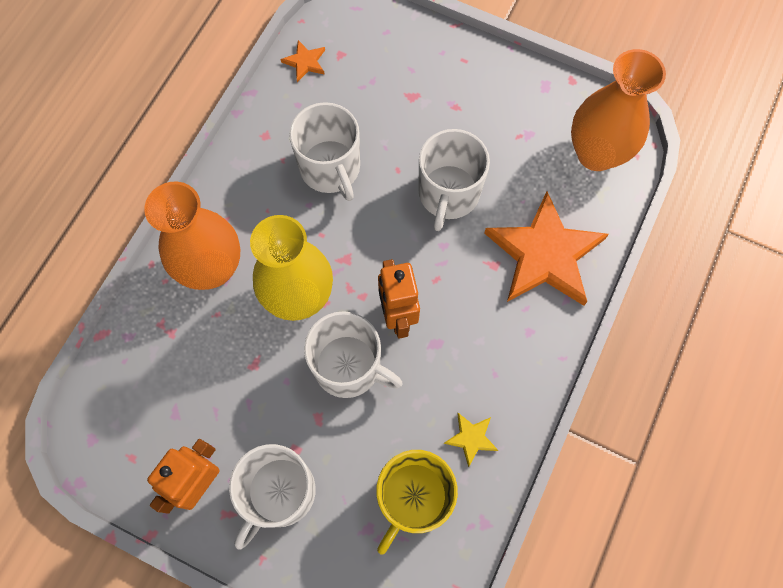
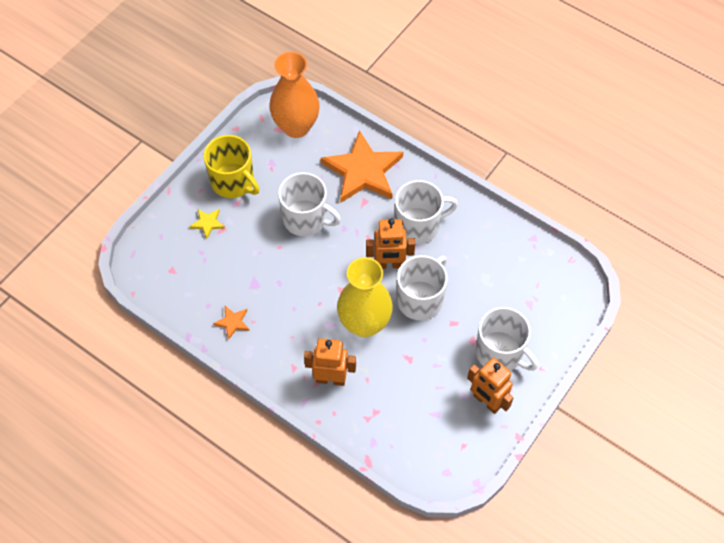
camera: 80 degrees left, 10 degrees down
orange vase [144,182,240,290] -> orange robot [304,338,356,386]
orange star [281,40,325,82] -> orange star moved to [213,306,250,340]
white mug [289,102,360,201] -> white mug moved to [395,180,458,244]
yellow mug [376,450,458,555] -> yellow mug moved to [204,135,260,198]
yellow star [444,413,498,467] -> yellow star moved to [189,209,225,239]

